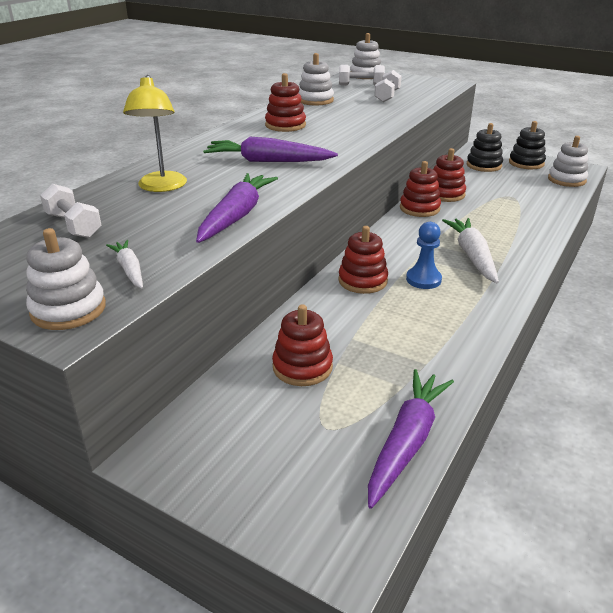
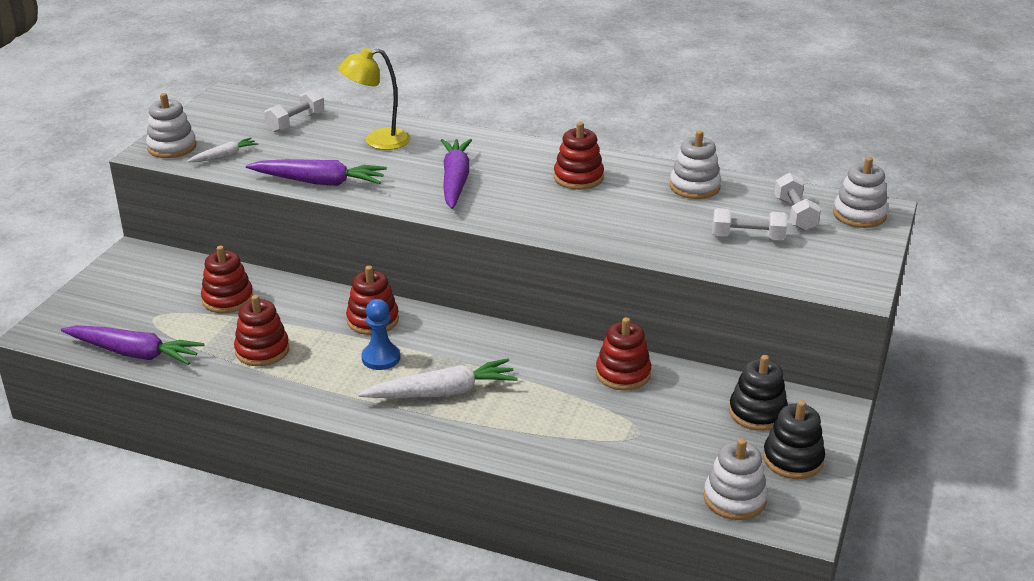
camera: 80 degrees right, 0 degrees up
red stacking toy [400,161,441,217] -> red stacking toy moved to [234,295,289,366]

